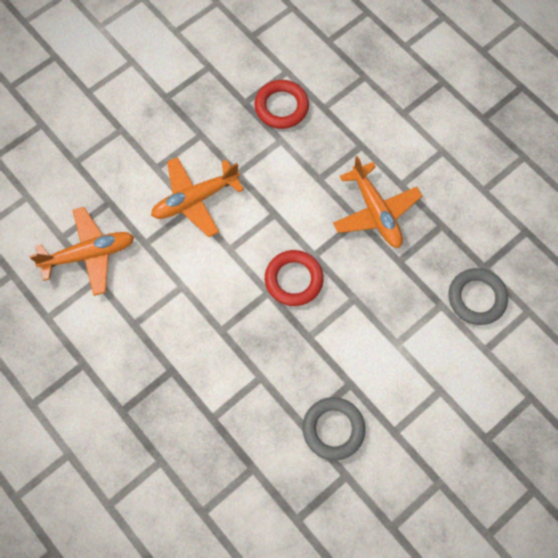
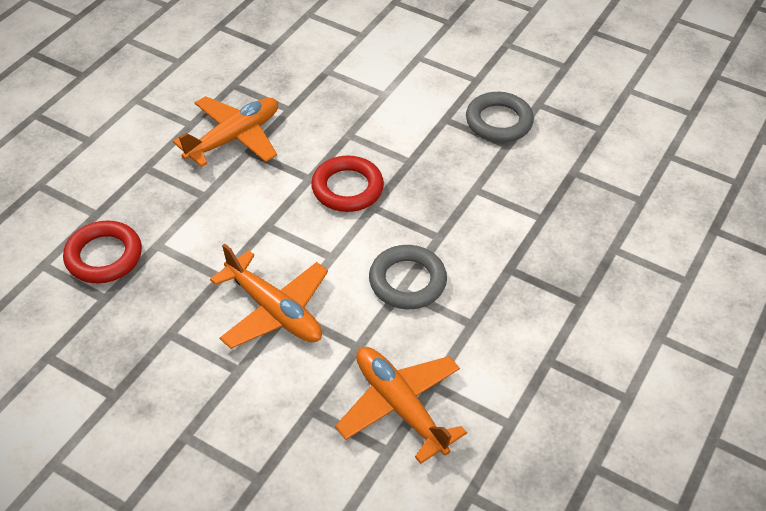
camera: 110 degrees left, 20 degrees down
grey ring [449,268,508,325] -> grey ring moved to [369,245,447,309]

